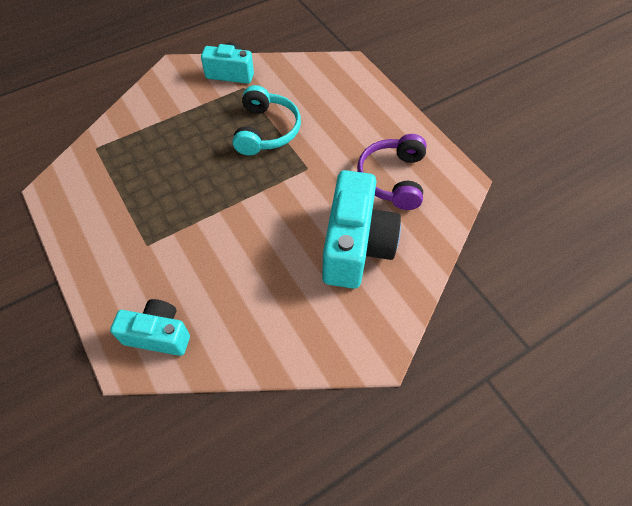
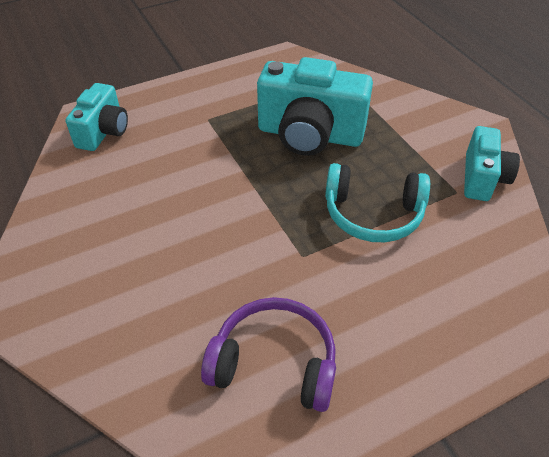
camera: 95 degrees right, 10 degrees down
turquoise camera [322,170,401,289] -> turquoise camera moved to [257,57,373,156]

